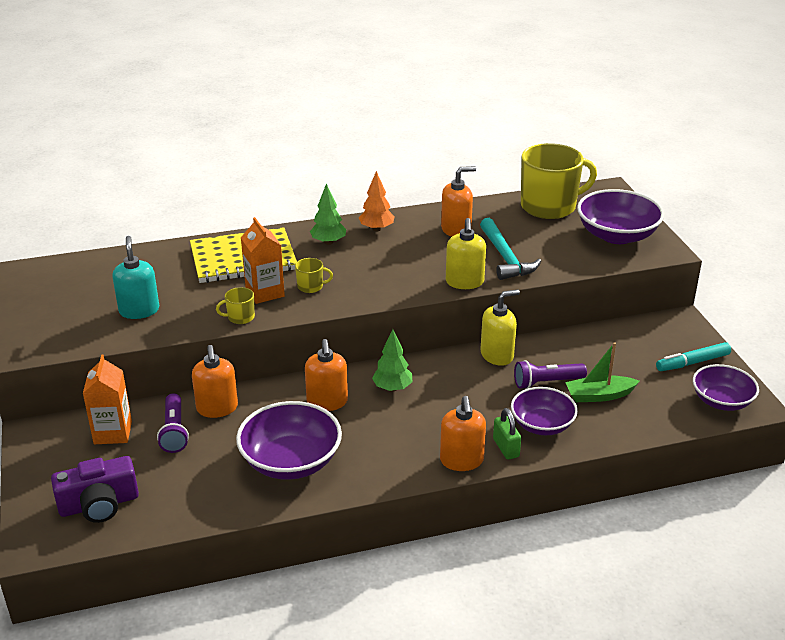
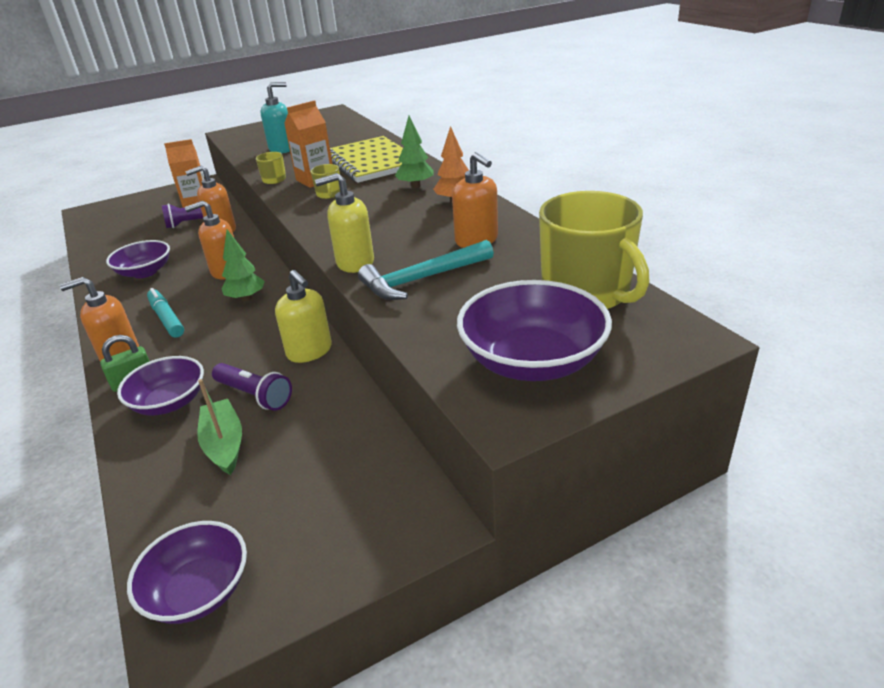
camera: 80 degrees right, 0 degrees up
purple camera [51,456,139,523] -> none
purple bowl [236,401,342,480] -> purple bowl [106,240,170,278], size x0.66
purple flashlight [514,360,587,389] -> purple flashlight turned 150 degrees clockwise [212,363,292,411]
turquoise marker [656,342,731,371] -> turquoise marker moved to [147,288,184,338]

